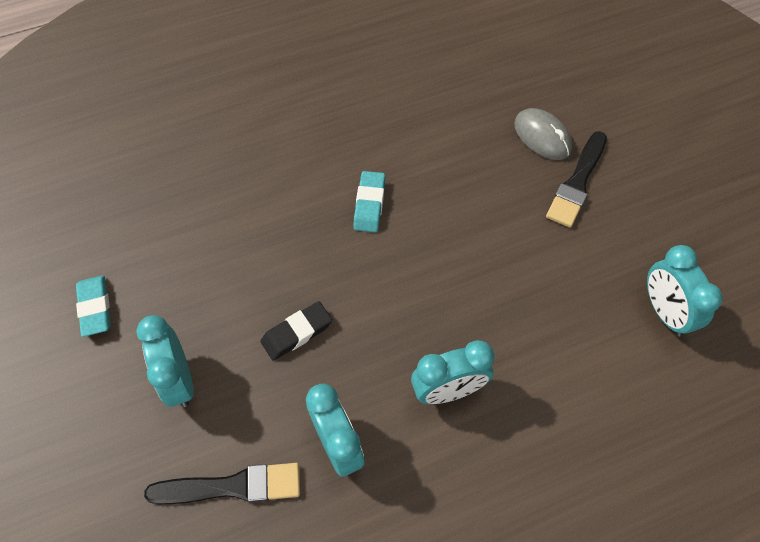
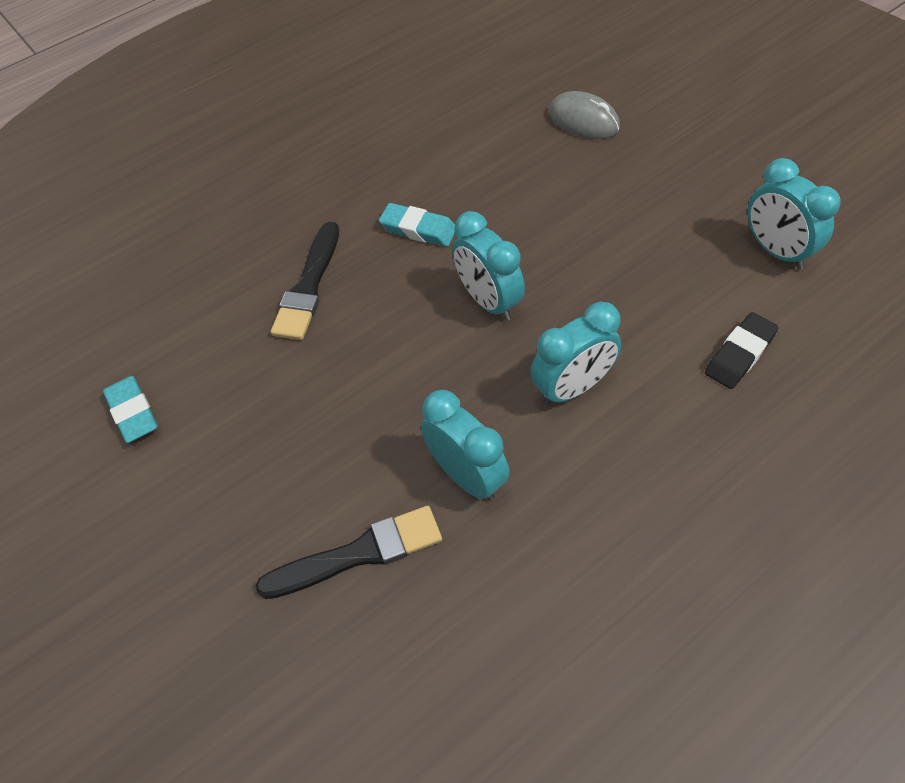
camera: 10 degrees left, 5 degrees down
turquoise clock [136,315,194,407] -> turquoise clock moved to [452,211,525,321]
black eraser [261,301,332,361] -> black eraser moved to [705,312,779,389]
turquoise eraser [353,171,386,232] -> turquoise eraser turned 60 degrees counterclockwise [379,203,455,247]
black brush [546,131,607,227] -> black brush moved to [271,222,339,340]

